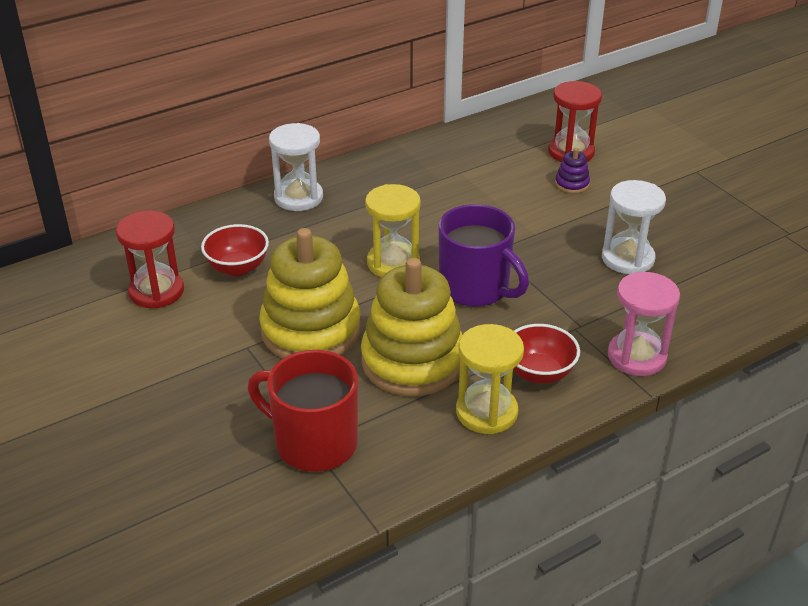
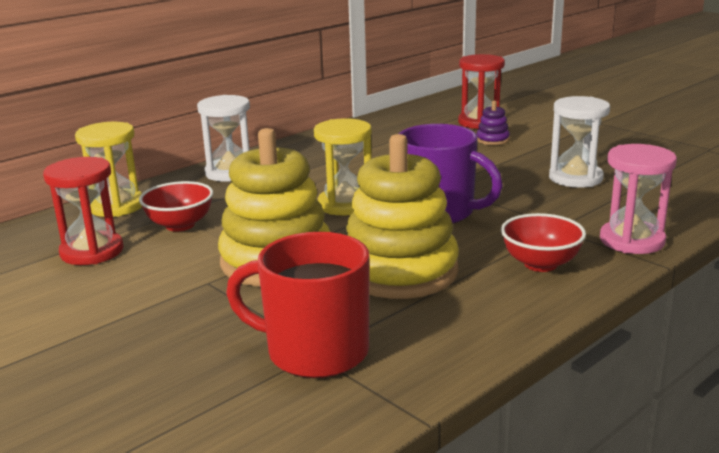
camera: 10 degrees left, 15 degrees down
yellow hourglass [456,324,524,434] -> yellow hourglass moved to [75,122,142,217]

